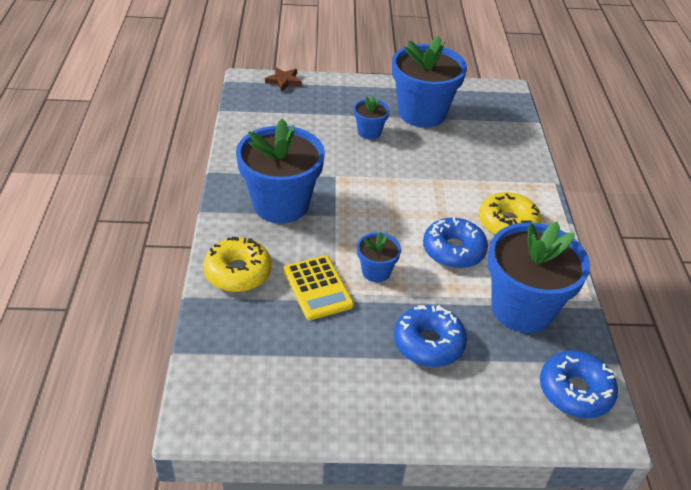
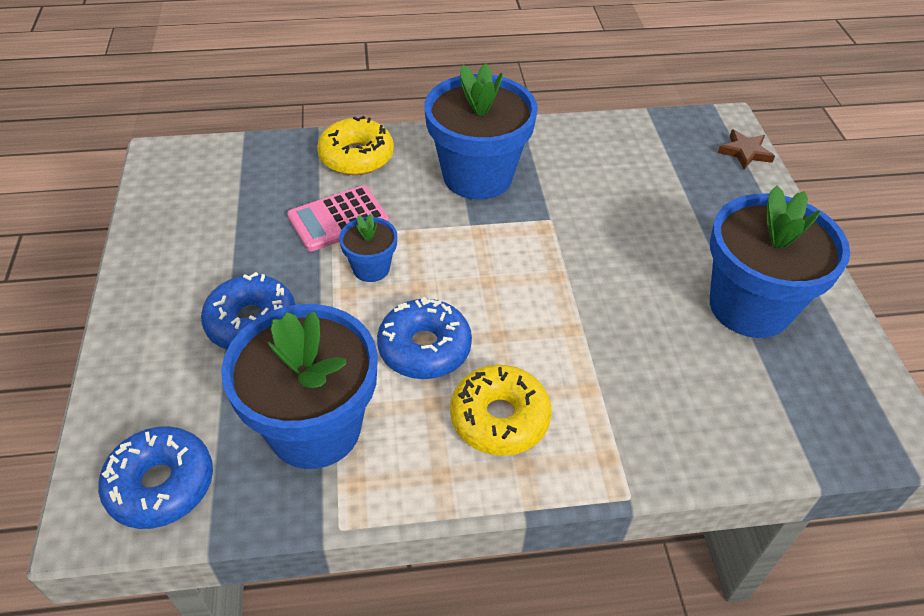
camera: 85 degrees right, 5 degrees up
yellow calculator [284,255,354,320] -> pink calculator [287,186,389,251]
blue flower pot [354,96,390,140] -> none

